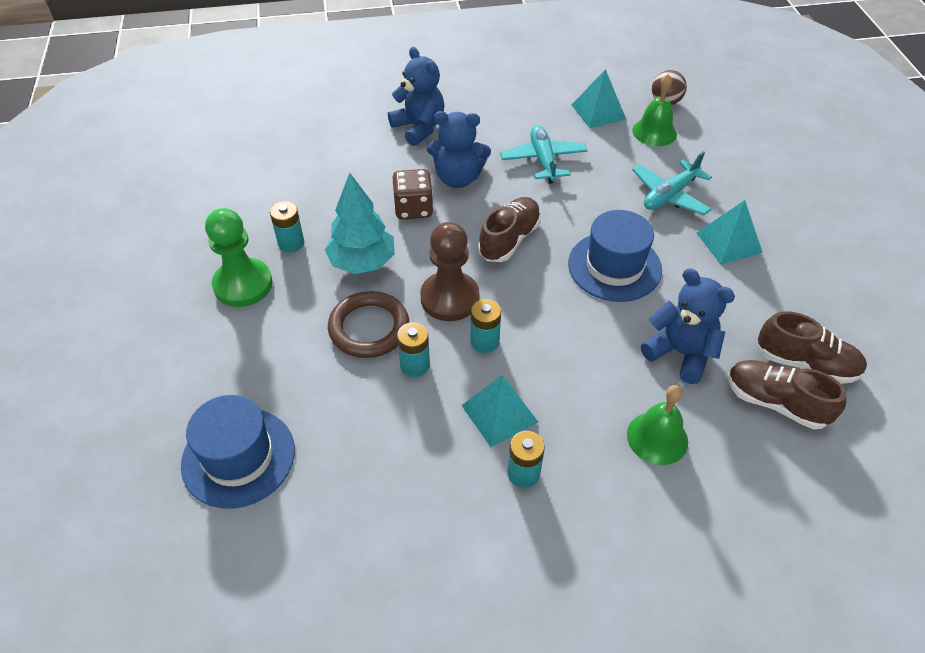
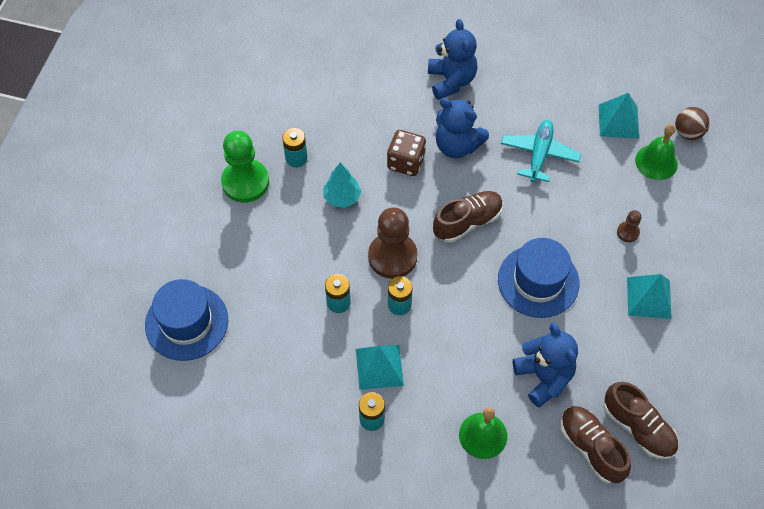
camera: 25 degrees right, 10 degrees up
turquoise tree [325,173,395,274] -> turquoise tree [323,163,361,208], size x0.65
brown ring [328,291,409,358] -> none
turquoise plane [632,151,712,215] -> brown pawn [617,210,641,242]

